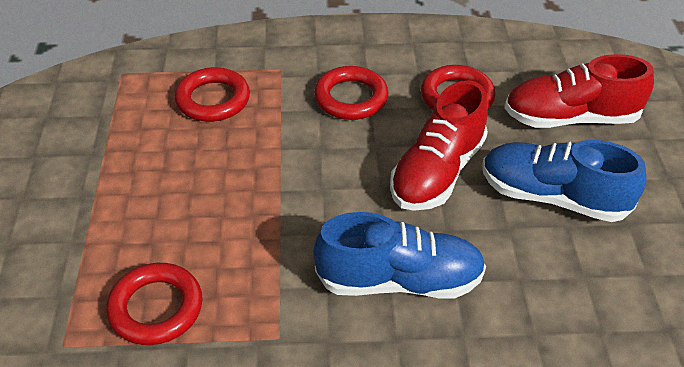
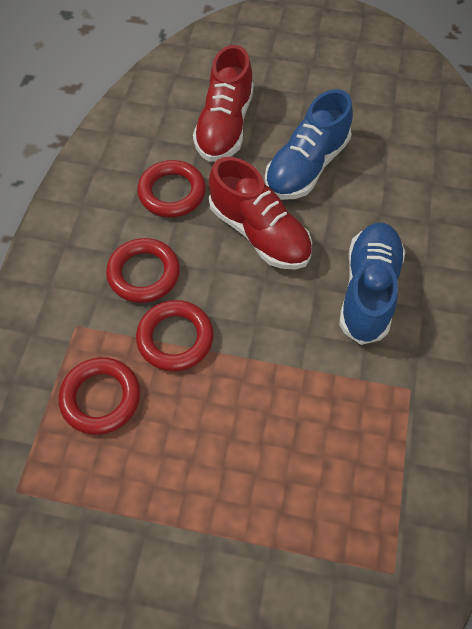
camera: 75 degrees left, 15 degrees up
red ring [106,263,203,345] -> red ring moved to [136,300,214,371]

